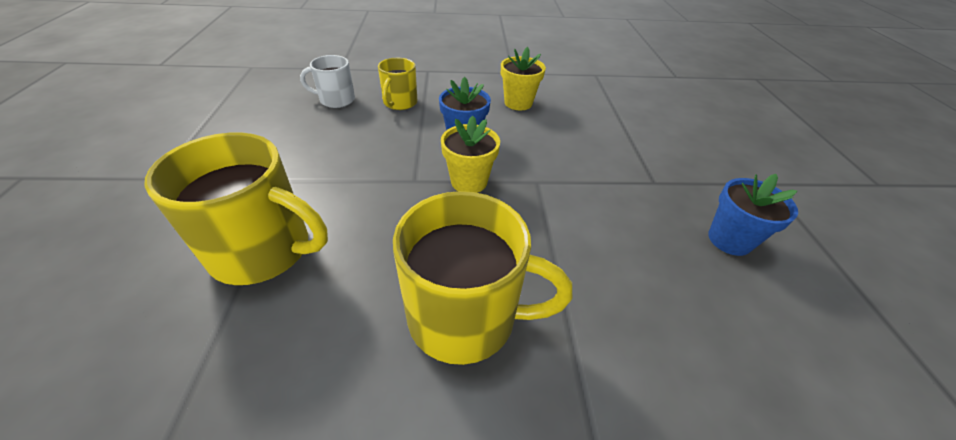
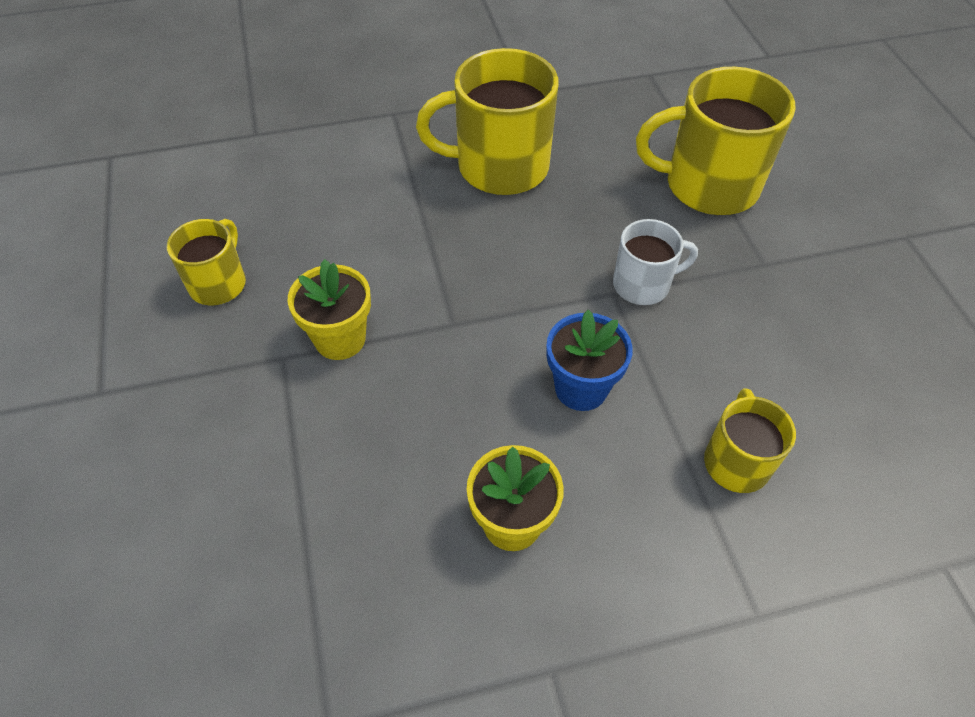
camera: 170 degrees right, 10 degrees up
white mug [300,55,355,108] -> white mug moved to [613,219,698,305]
yellow flower pot [441,116,500,193] -> yellow flower pot moved to [288,259,371,360]
blue flower pot [708,174,798,256] -> yellow mug [167,219,246,305]

